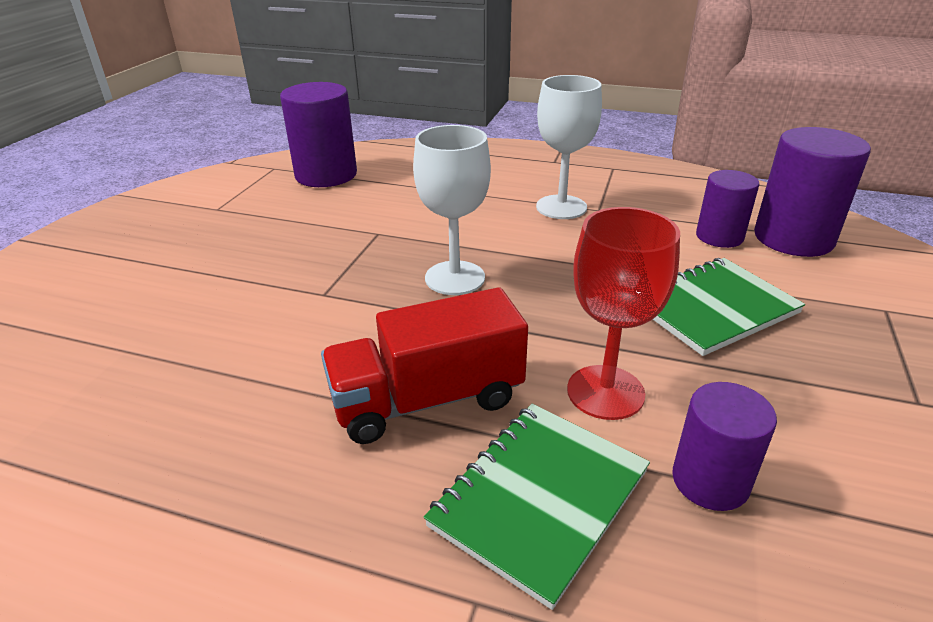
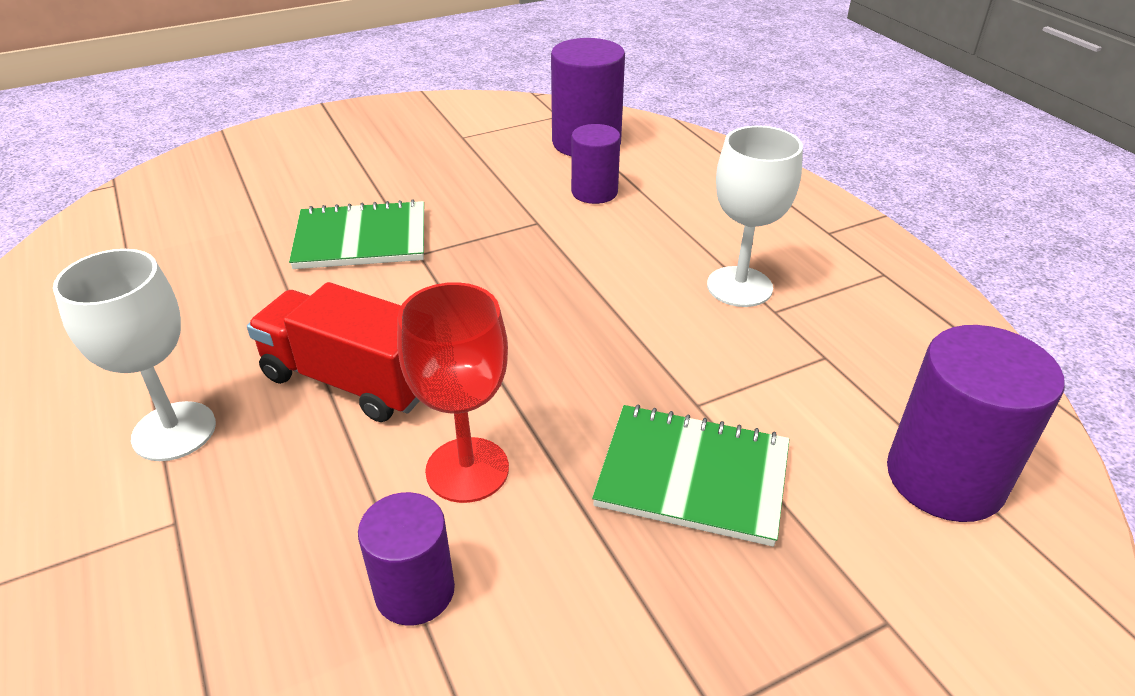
camera: 45 degrees right, 5 degrees up
white goblet [413,125,491,295] -> white goblet moved to [53,249,216,461]
green notebook [424,404,650,610] -> green notebook moved to [289,199,424,269]
purple cylinder [696,170,760,248] -> purple cylinder moved to [571,124,620,204]

